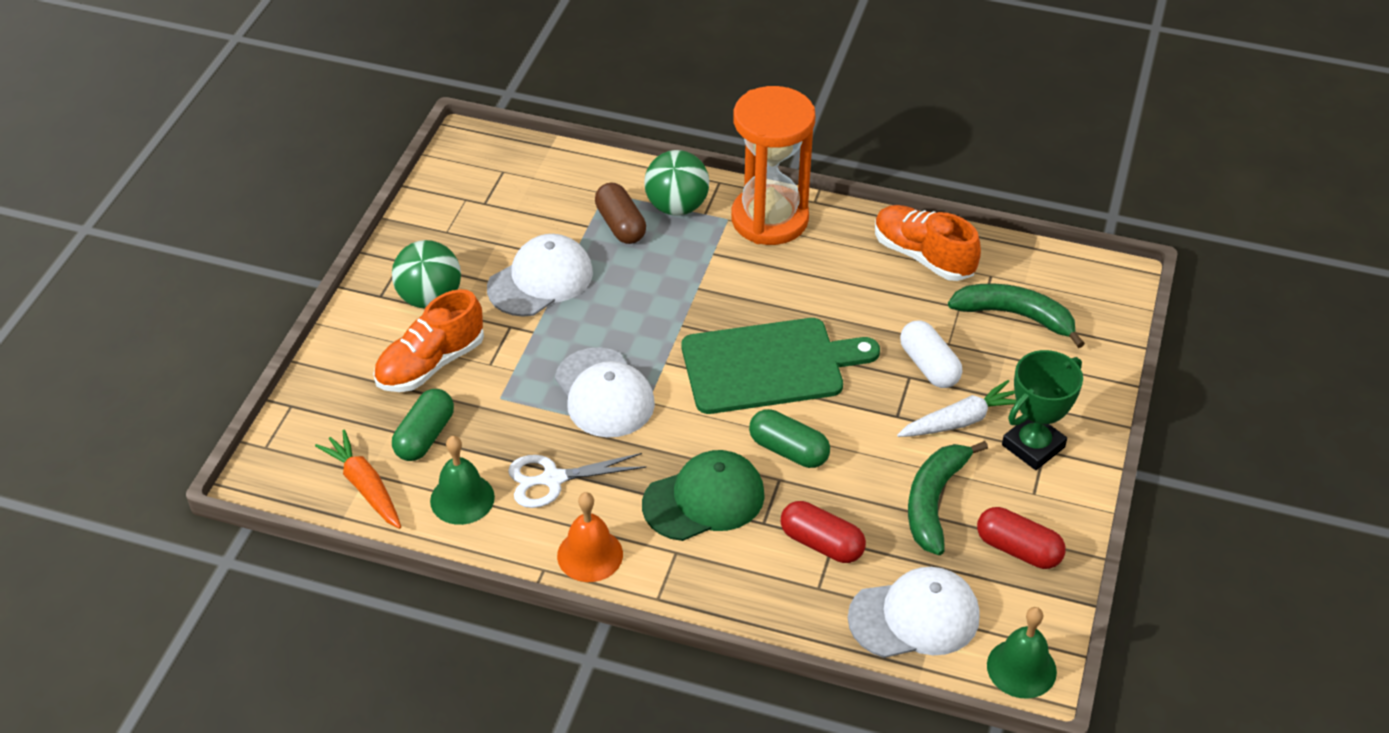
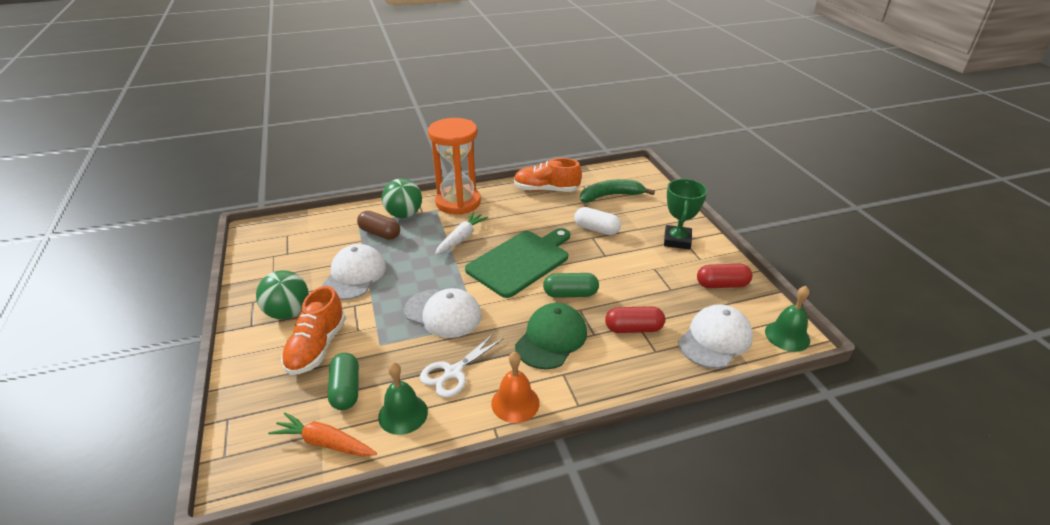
camera: 35 degrees left, 10 degrees down
white carrot [897,380,1016,437] -> white carrot moved to [435,212,489,255]
green banana [908,441,988,555] -> none

